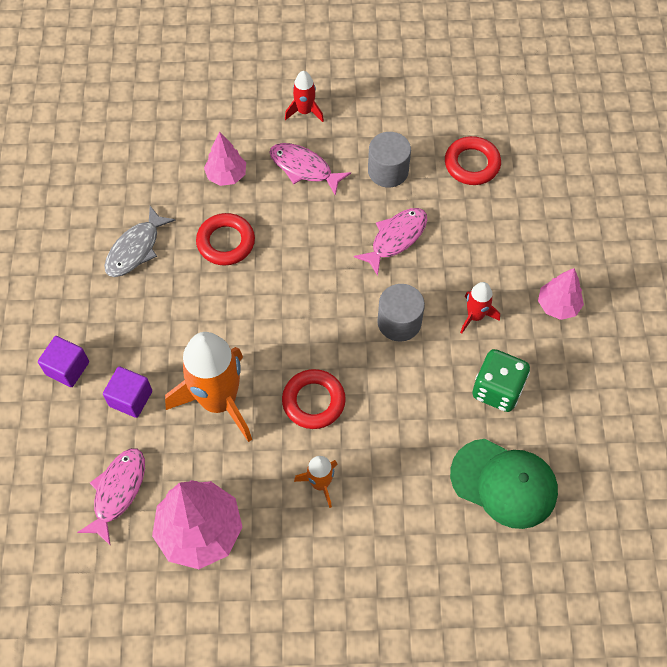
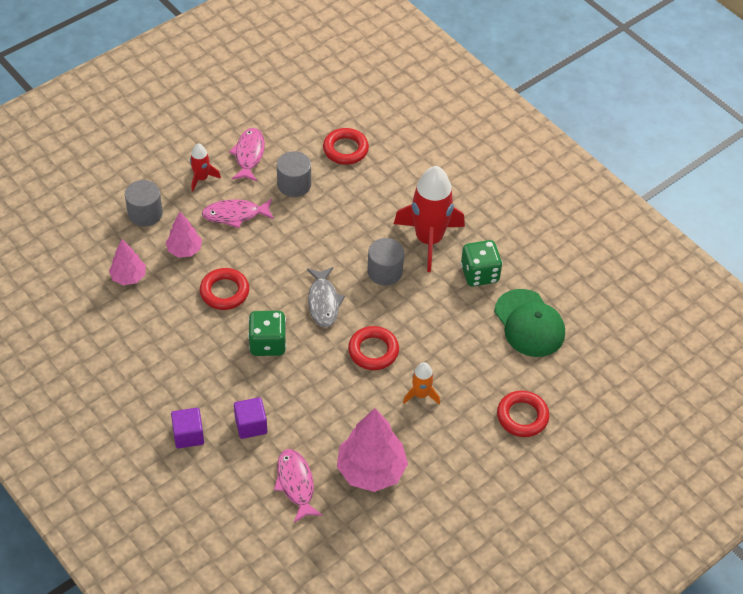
camera: 40 degrees left, 10 degrees down
grey fish [104,206,176,277] -> grey fish moved to [307,267,345,327]
orange rocket [165,332,252,442] -> none
pink fish [354,208,427,276] -> pink fish moved to [229,128,265,181]
green cap [450,439,558,529] -> green cap turned 75 degrees clockwise [494,289,565,357]
red rocket [460,282,500,334] -> red rocket [394,166,465,272], size x2.09
pink tree [538,268,584,320] -> pink tree moved to [109,239,146,285]
none -> grey cylinder [125,180,163,227]
none -> green dice [248,311,286,356]
none -> red ring [497,390,549,437]

